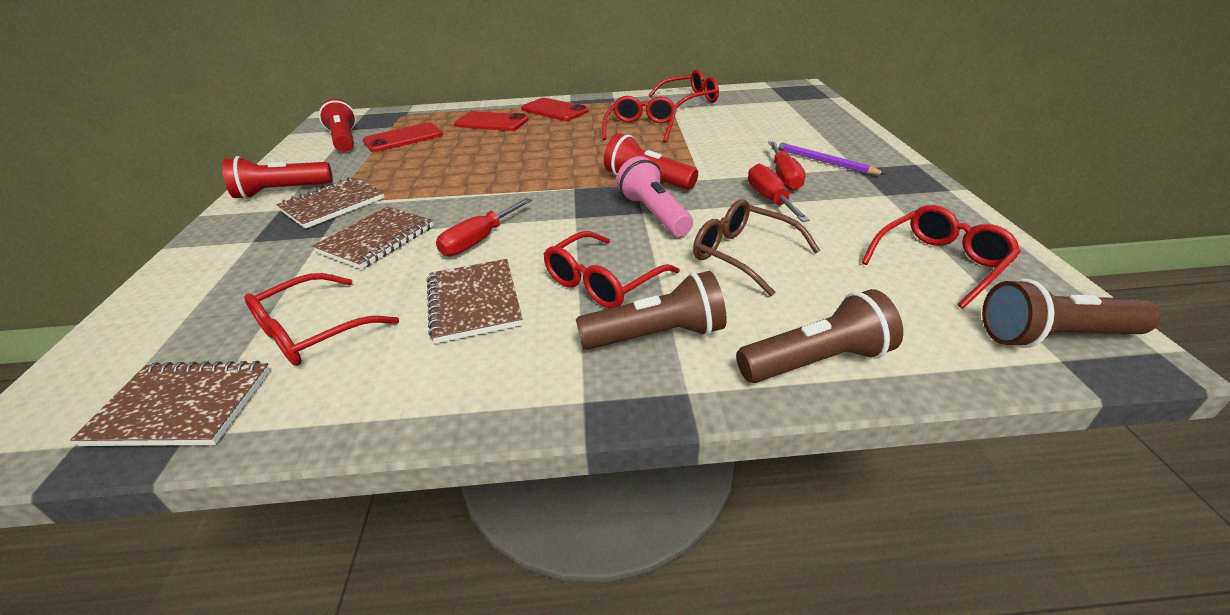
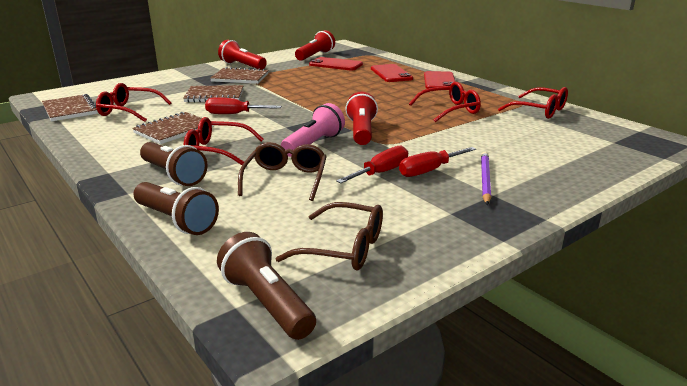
camera: 55 degrees right, 10 degrees down
red glasses [861,205,1021,309] -> brown glasses [275,202,383,271]

